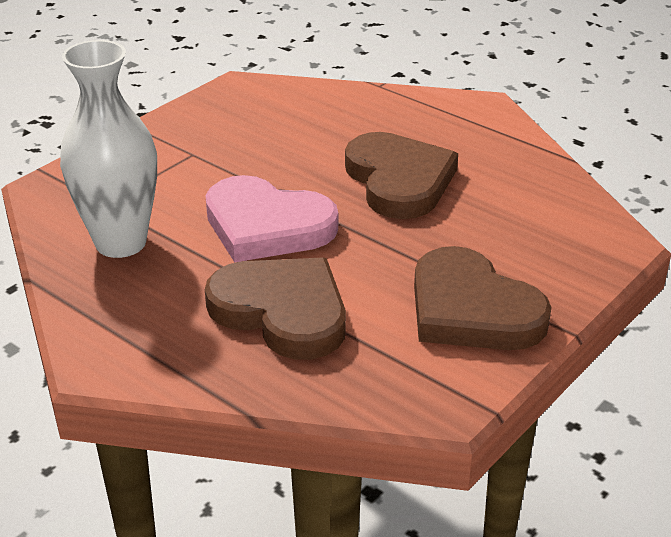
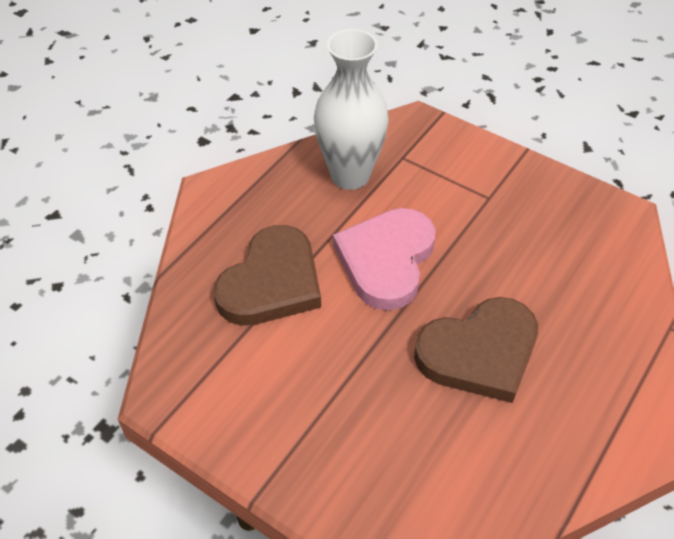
camera: 85 degrees right, 15 degrees up
brown heart [414,246,552,350] -> none

